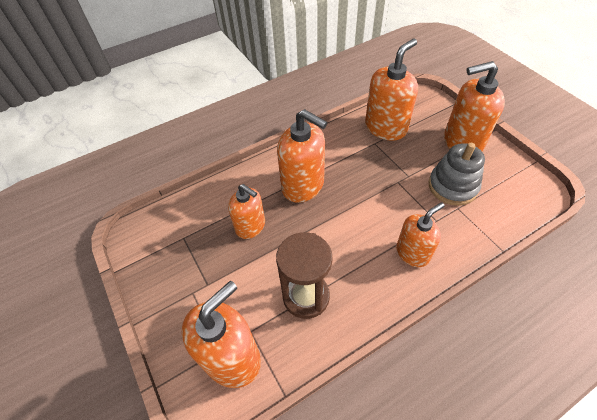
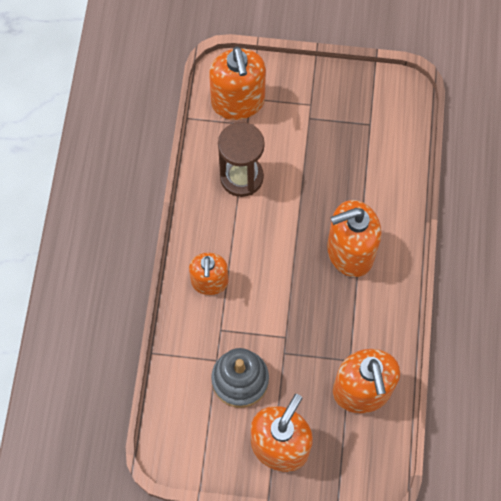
camera: 125 degrees right, 15 degrees up
orange soap dispenser [228,184,265,239] -> none

